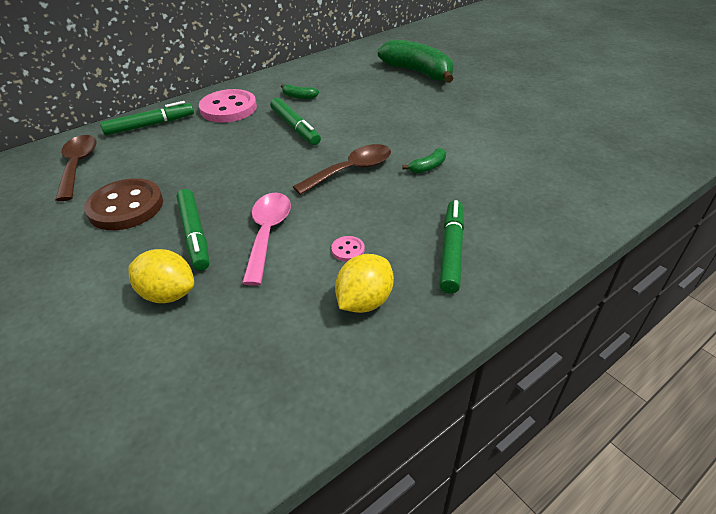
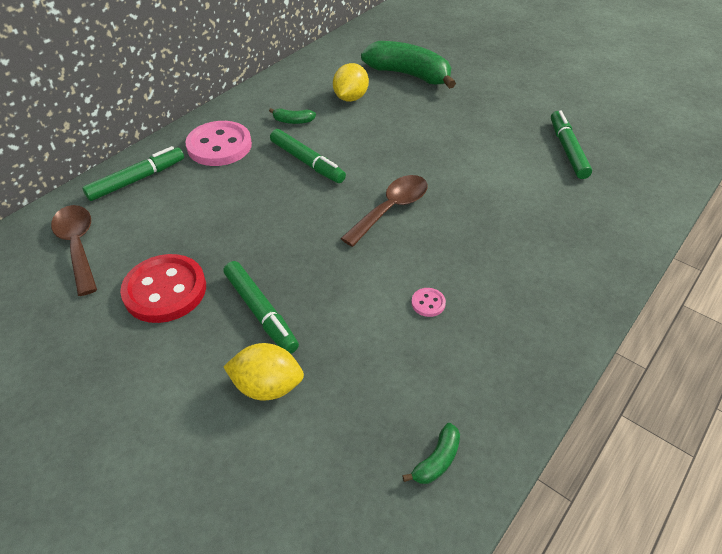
camera: 15 degrees left, 5 degrees up
brown button [84,178,163,230] -> red button [120,254,206,323]
pink spoon [242,193,291,286] -> none
yellow lemon [335,254,394,313] -> yellow lemon moved to [333,63,369,102]
green banana [402,148,446,173] -> green banana moved to [402,423,460,484]
green marker [439,200,464,294] -> green marker moved to [551,110,592,179]

